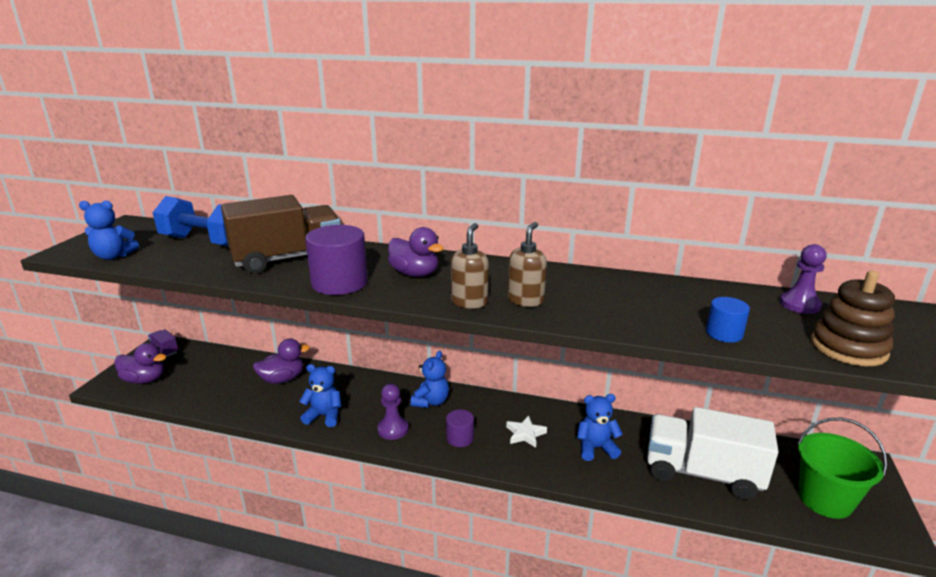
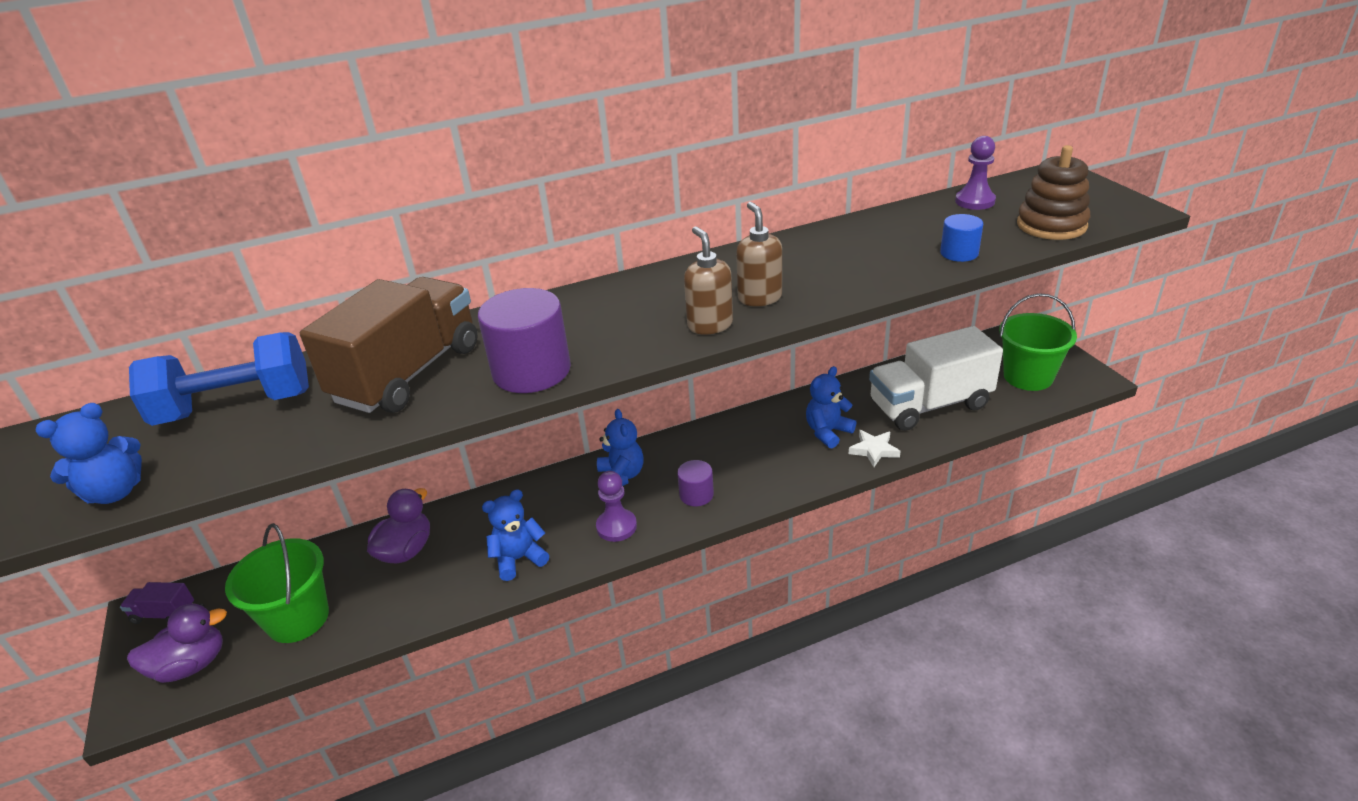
camera: 35 degrees left, 10 degrees up
purple duck [388,227,444,277] -> none
white star [506,416,547,448] -> white star moved to [849,430,901,467]
none -> green bucket [225,523,329,643]

